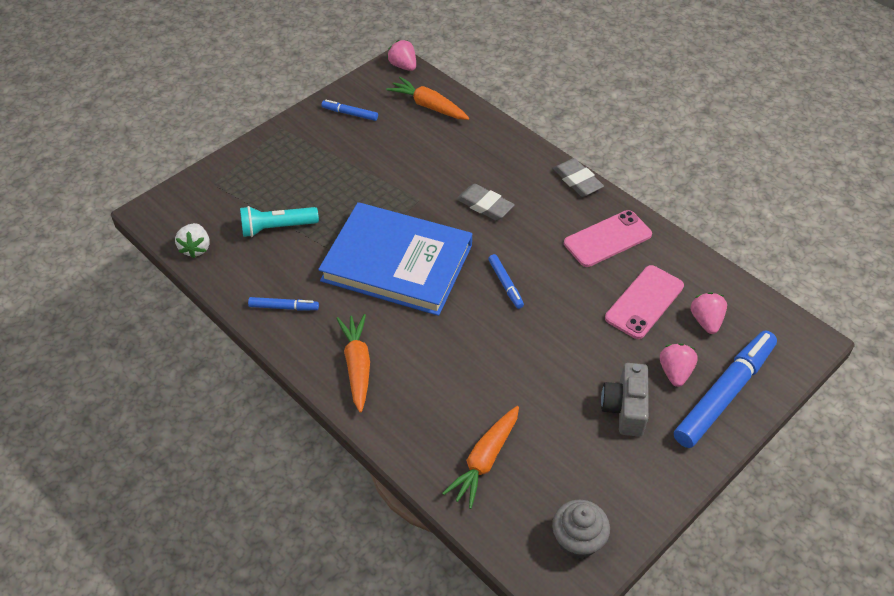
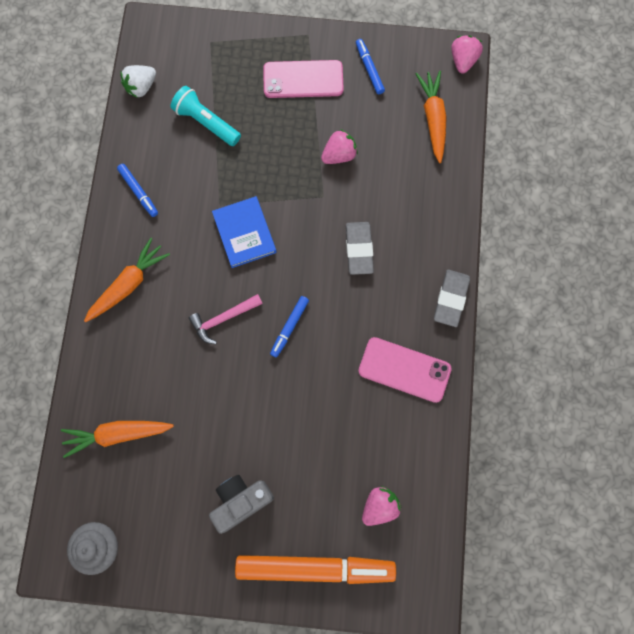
camera: 50 degrees right, 25 degrees up
blue book [318,202,472,316] -> blue book [212,196,276,268], size x0.50
pink phone [605,265,684,339] -> pink phone moved to [263,60,344,98]
pink strawberry [660,344,698,387] -> pink strawberry moved to [321,129,358,164]
blue marker [674,330,777,448] -> orange marker [235,555,396,584]
none -> pink hammer [189,294,263,344]

